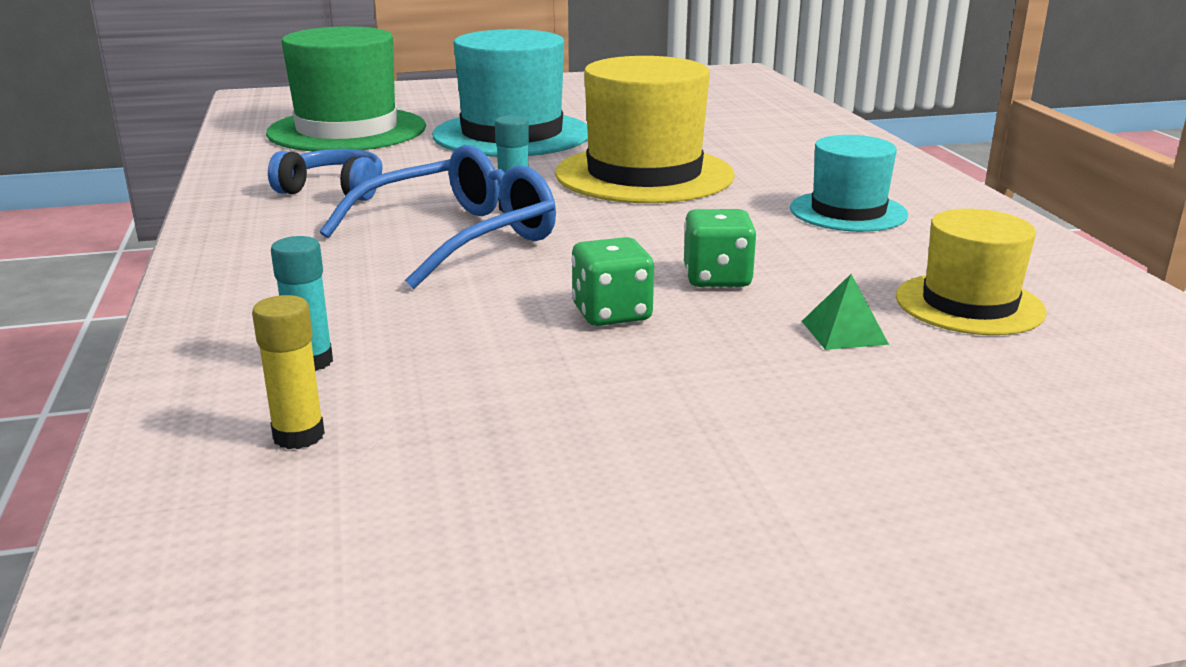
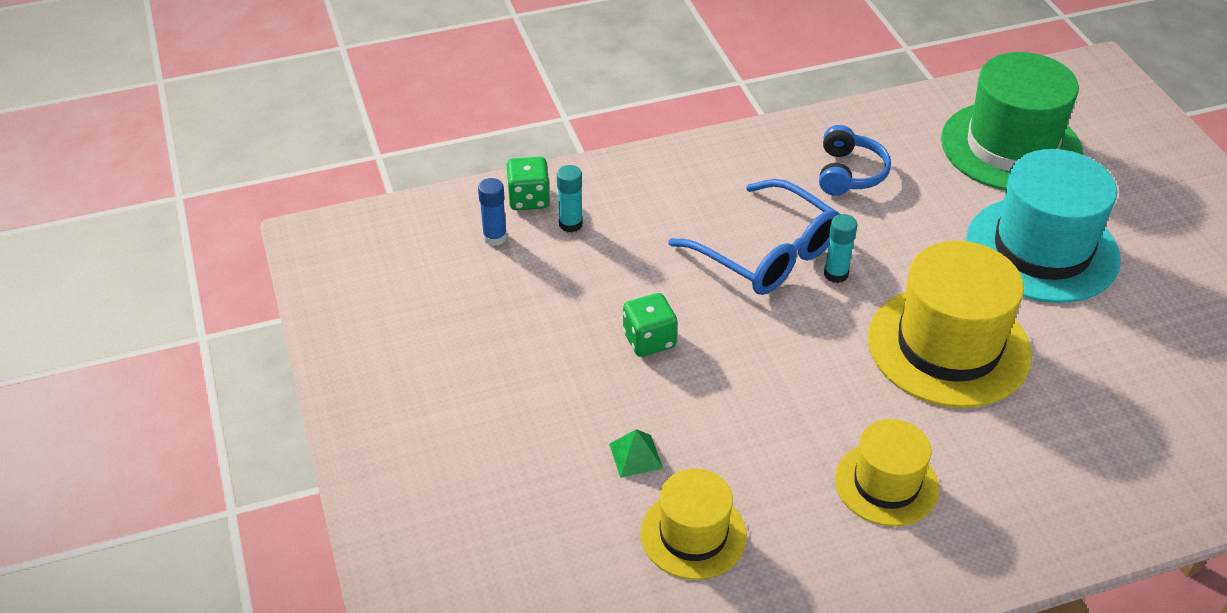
camera: 85 degrees right, 20 degrees up
yellow glue stick [252,295,325,449] -> blue glue stick [478,178,507,246]
green dice [684,209,757,287] -> green dice moved to [507,157,550,210]
turquoise hat [790,135,908,232] -> yellow hat [835,419,939,526]

